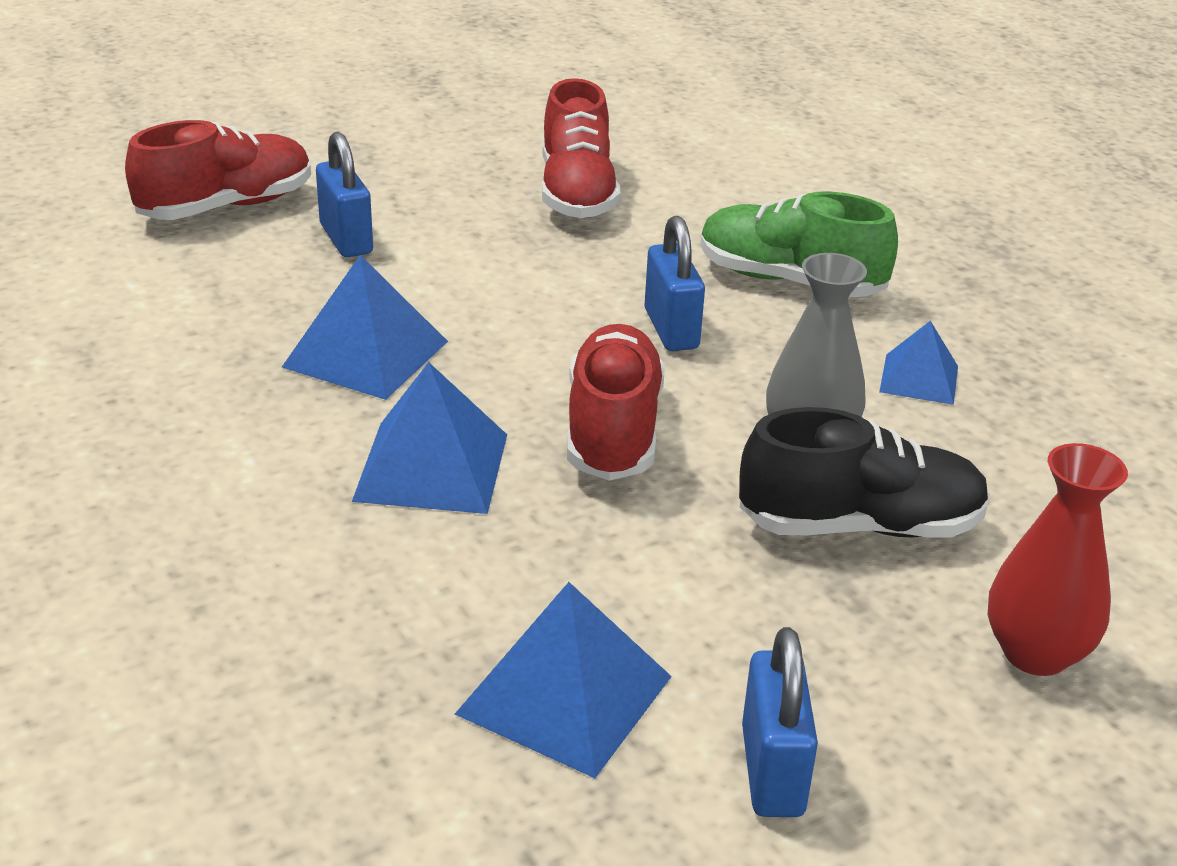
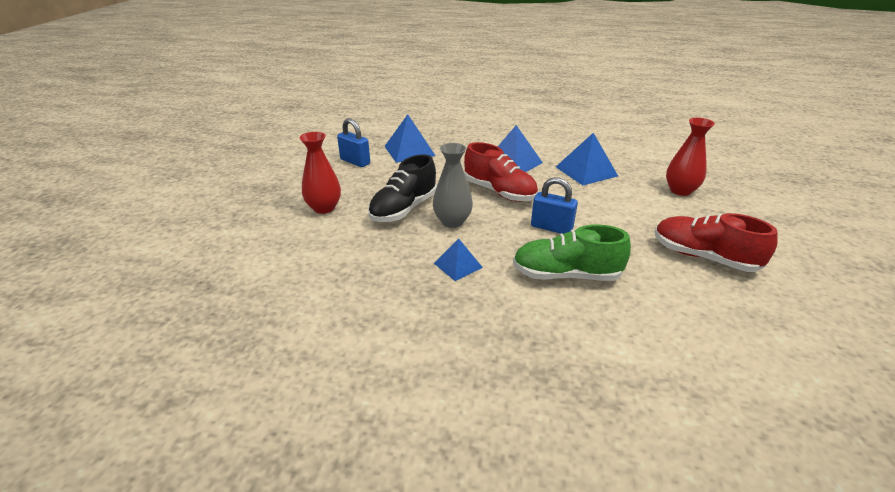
camera: 130 degrees right, 0 degrees up
red shoe [125,120,311,220] -> none
blue padlock [316,132,373,257] -> red vase [666,118,715,196]
green shoe [700,191,898,297] -> green shoe turned 150 degrees counterclockwise [513,224,631,281]

